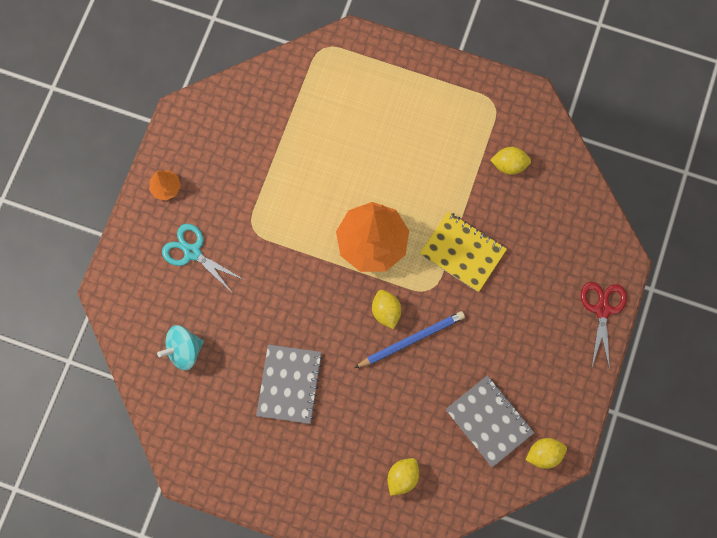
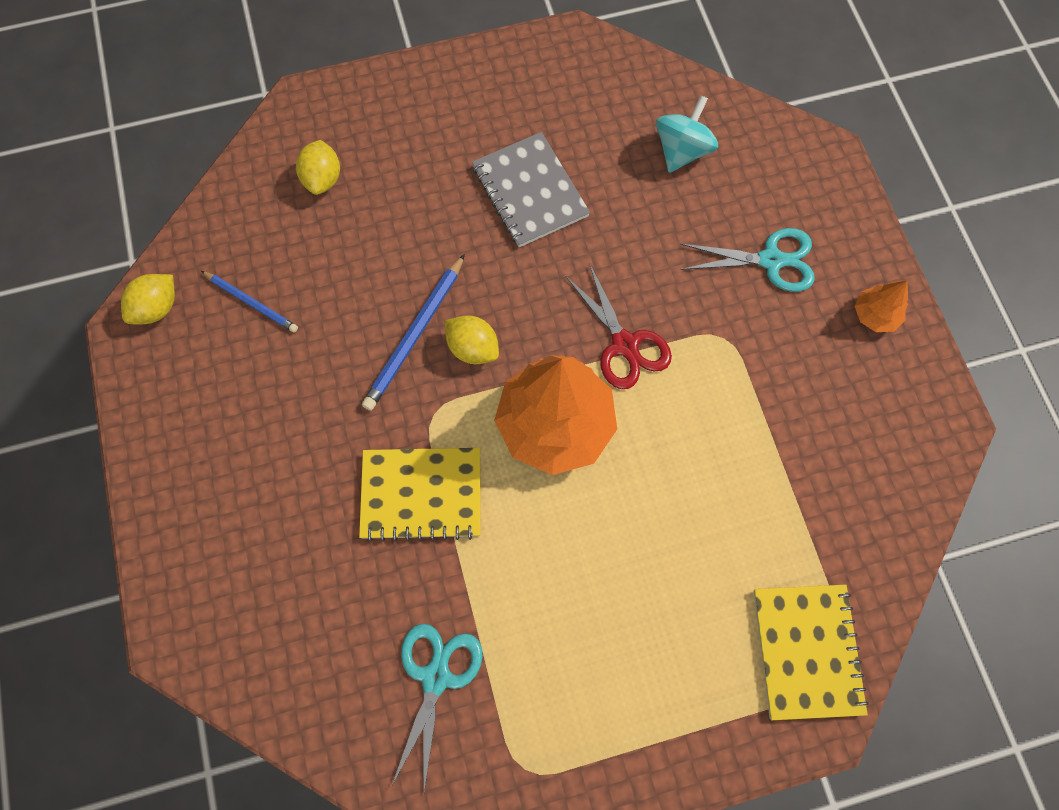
camera: 145 degrees right, 5 degrees down
grey notebook [445,375,534,468] -> blue pencil [201,271,298,333]
yellow lemon [490,147,531,175] -> turquoise scissors [391,623,483,792]
red scissors [581,282,627,370] -> red scissors moved to [565,263,672,389]
none -> yellow notebook [753,585,869,720]

